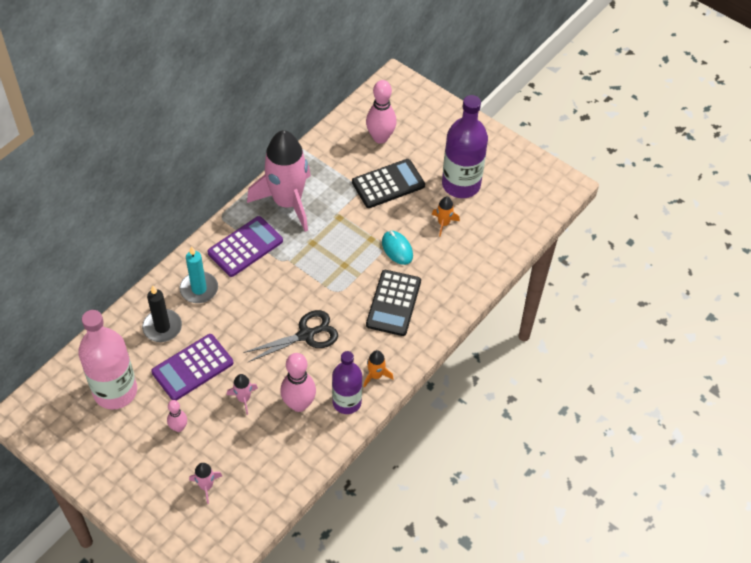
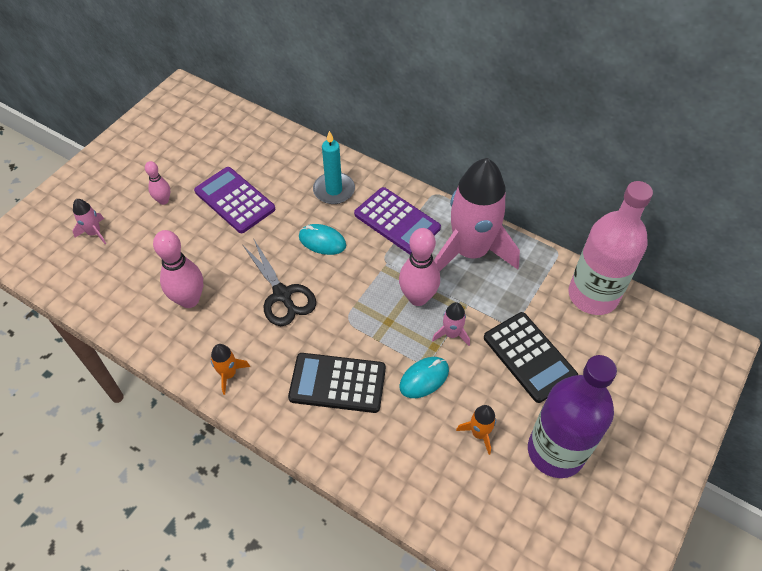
camera: 85 degrees right, 0 degrees up
pink bottle [78,310,137,409] -> pink bottle moved to [568,181,653,315]
black candle [142,286,182,342] -> none
pink rocket [227,374,258,415] -> pink rocket moved to [432,302,470,346]
purple bottle [332,351,362,414] -> none
pink bowling pin [366,80,396,144] -> pink bowling pin moved to [399,228,440,306]
none -> turquoise mouse [299,224,346,255]

